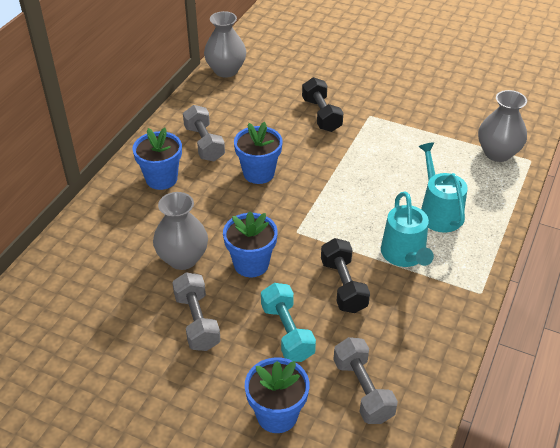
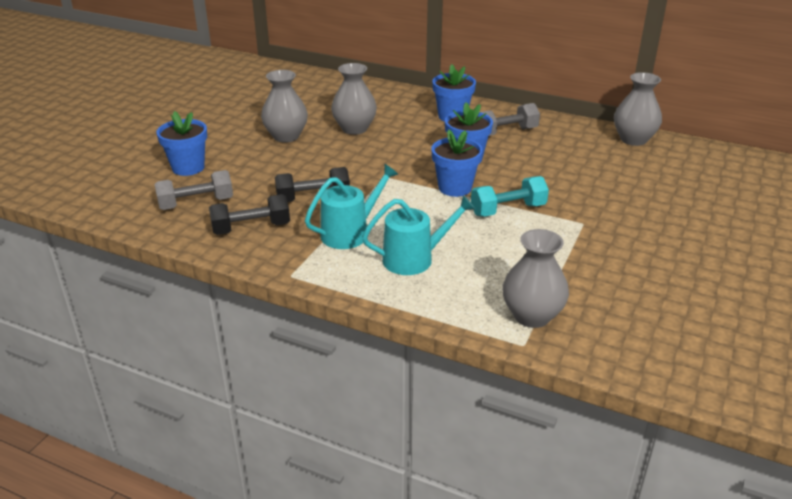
camera: 90 degrees right, 10 degrees down
grey dumbbell [172,272,221,351] -> grey vase [261,70,308,143]
blue flower pot [223,211,278,277] -> blue flower pot moved to [431,129,483,197]
turquoise dumbbell [261,283,316,362] -> turquoise dumbbell moved to [471,176,549,217]
black dumbbell [302,77,343,132] -> black dumbbell moved to [209,194,290,235]
turquoise watering can [381,191,434,267] -> turquoise watering can turned 150 degrees clockwise [305,164,398,249]

